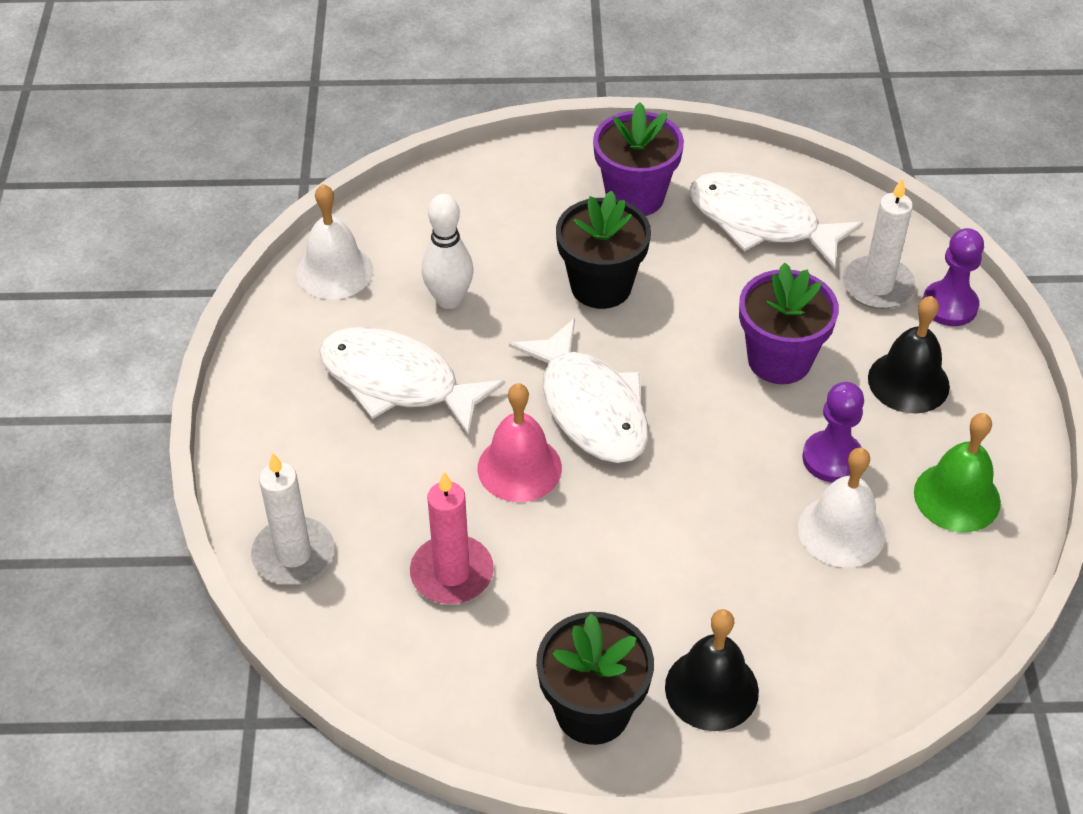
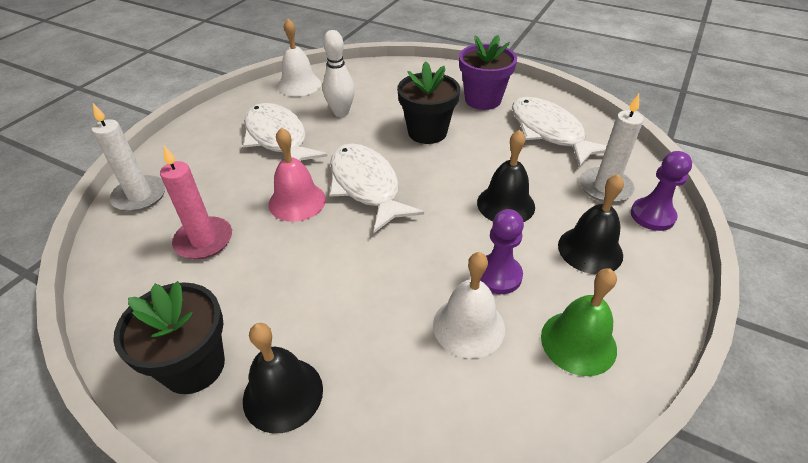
camera: 30 degrees right, 5 degrees down
white fish [509,318,648,463] -> white fish turned 150 degrees clockwise [329,143,424,233]
purple flower pot [739,262,839,384] -> black bell [477,129,535,222]

